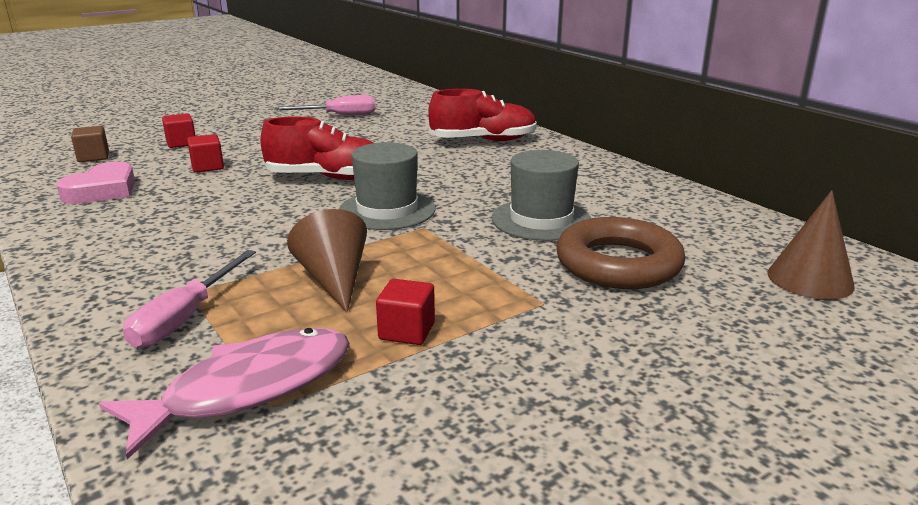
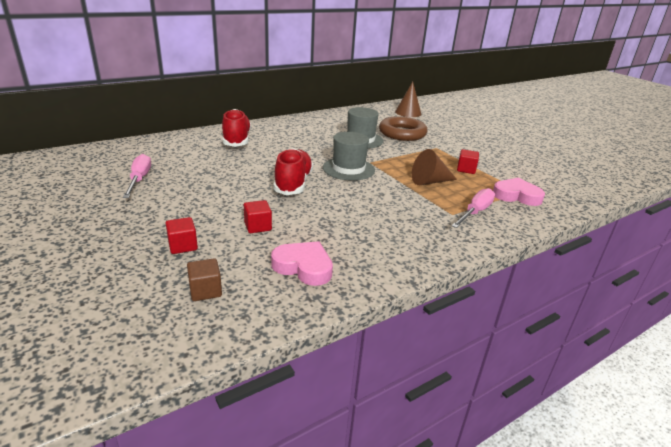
camera: 90 degrees left, 5 degrees up
pink fish [99,328,350,460] -> pink heart [493,178,545,206]
pink screwdriver [123,250,256,348] -> pink screwdriver turned 75 degrees counterclockwise [452,188,495,228]

